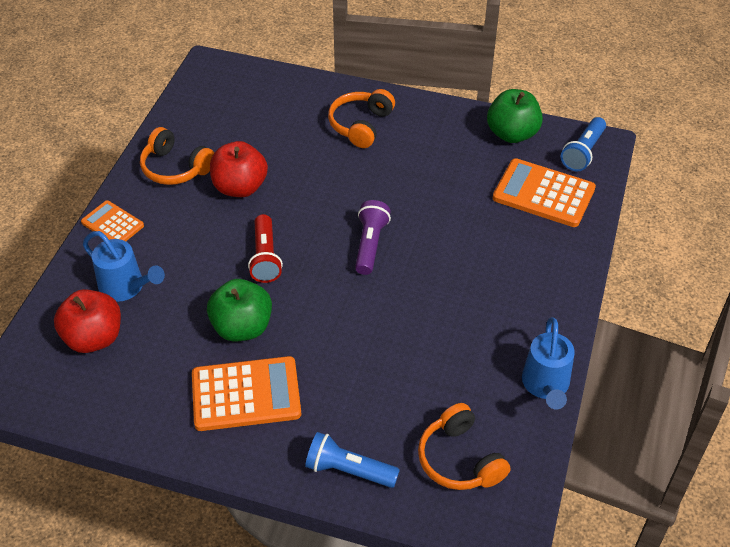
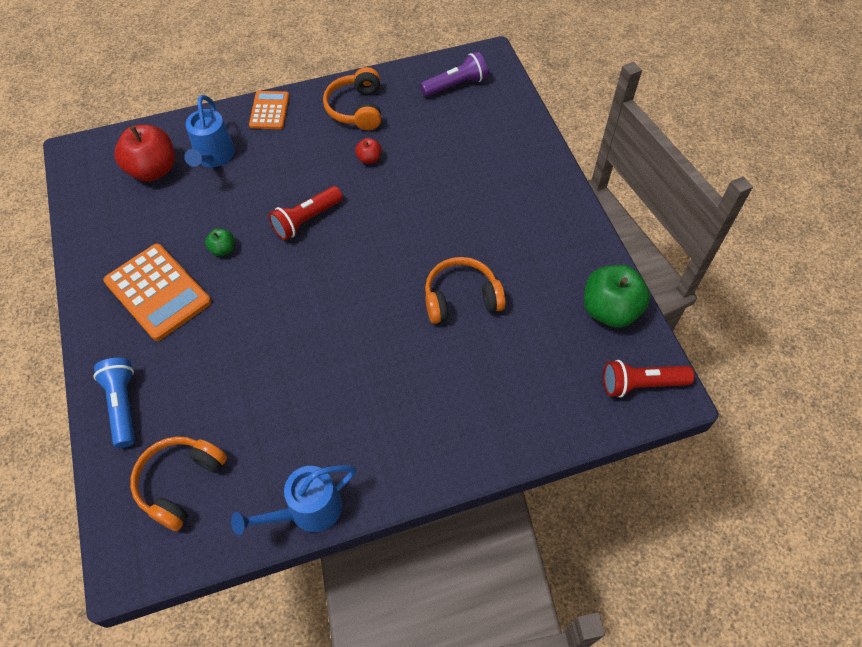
camera: 55 degrees right, 10 degrees up
green apple [207,279,272,341] -> green apple [205,229,234,256], size x0.47
red apple [210,141,268,197] -> red apple [355,138,382,164], size x0.47
orange headphones [328,89,395,148] -> orange headphones moved to [425,257,506,324]
purple flashlight [355,200,391,275] -> purple flashlight moved to [420,51,488,97]
orange calculator [493,158,596,227] -> none
blue flashlight [561,117,606,172] -> red flashlight [603,360,694,398]

